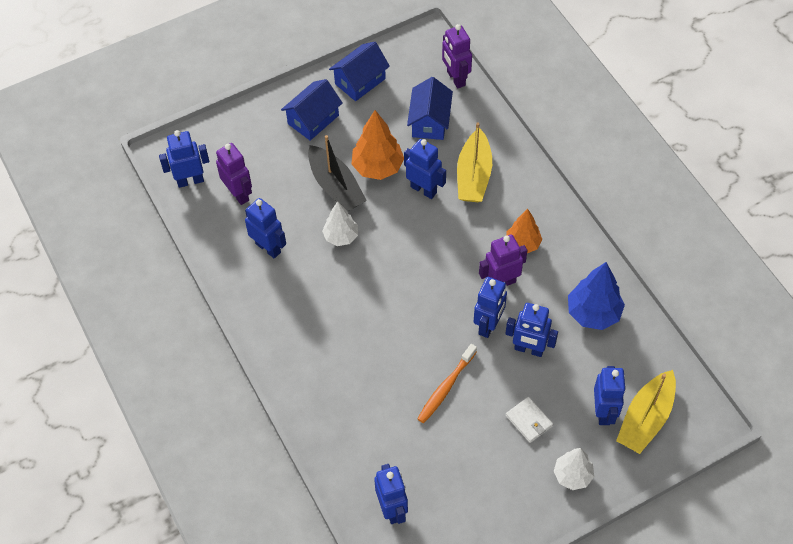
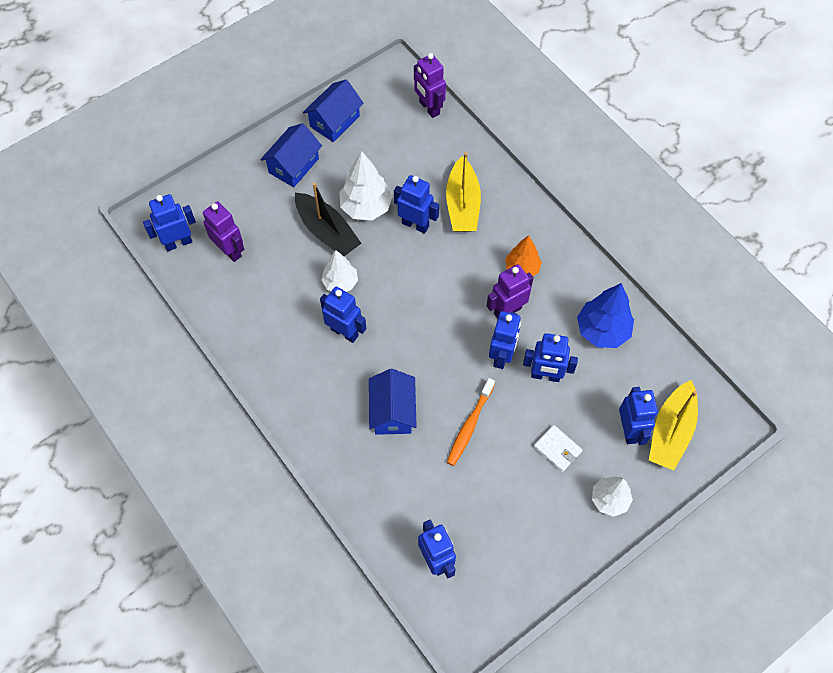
camera: 10 degrees left, 5 degrees up
blue robot [245,198,286,259] -> blue robot moved to [320,287,366,343]
orange tree [352,110,404,180] -> white tree [339,151,393,220]
blue house [407,77,453,140] -> blue house moved to [369,369,417,435]

